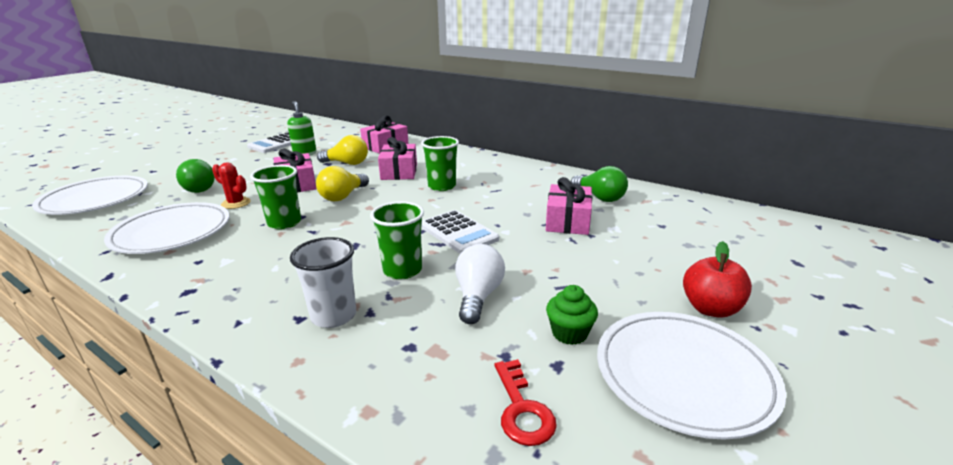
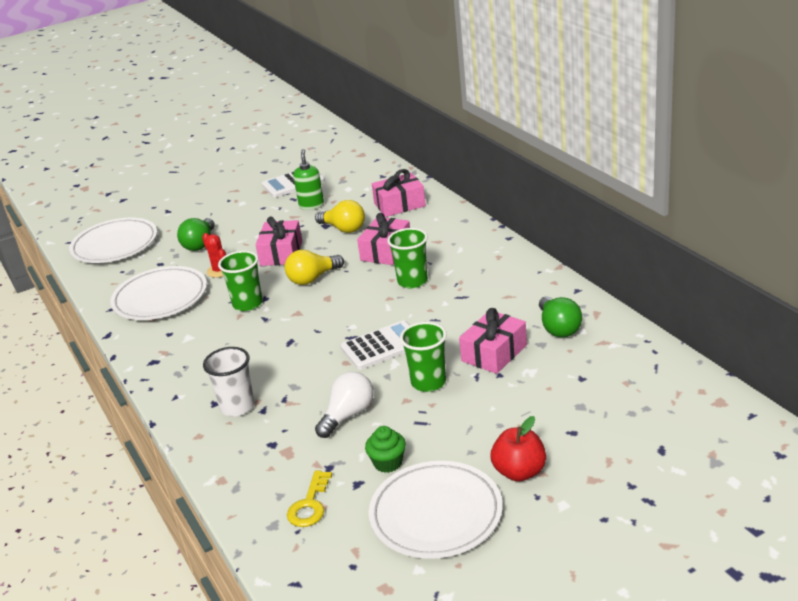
camera: 30 degrees right, 5 degrees up
green cup [370,201,424,279] -> green cup moved to [400,322,447,392]
white calculator [421,210,499,254] -> white calculator turned 105 degrees counterclockwise [341,320,410,370]
red key [494,359,557,446] -> yellow key [287,471,332,527]

